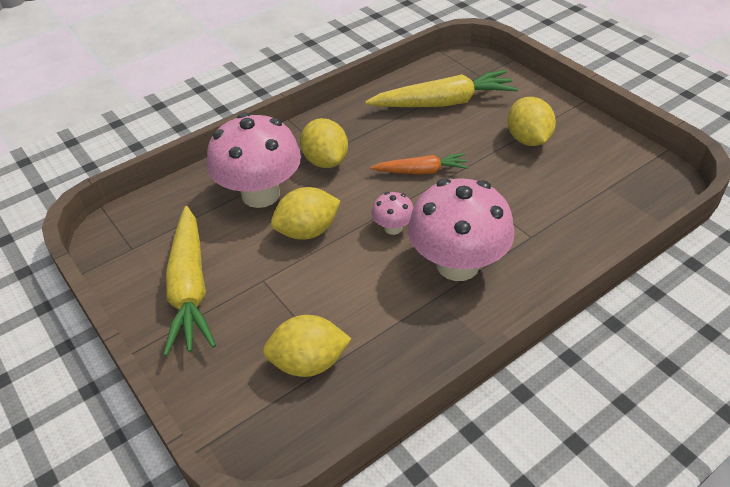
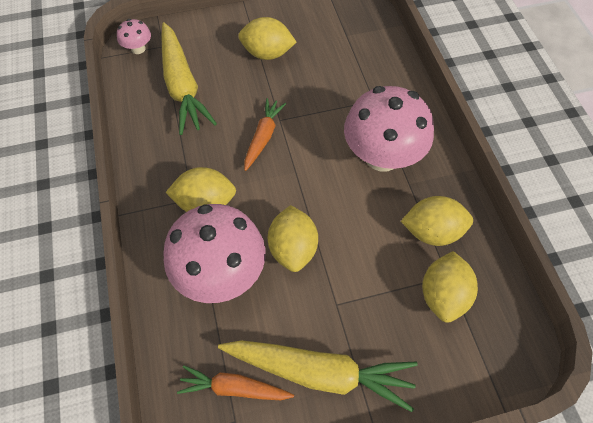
camera: 70 degrees left, 15 degrees up
yellow carrot [365,70,518,107] -> yellow carrot turned 150 degrees clockwise [162,22,217,135]
pink mushroom [372,192,414,235] -> pink mushroom moved to [117,19,151,54]
none -> orange carrot [177,365,294,400]
none -> yellow lemon [401,196,473,246]

